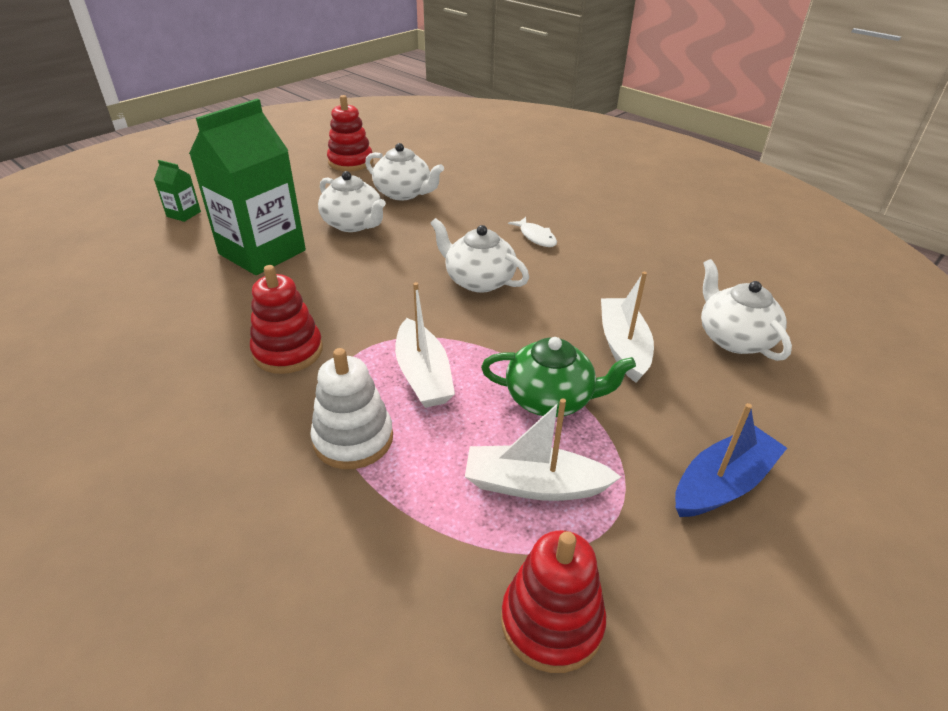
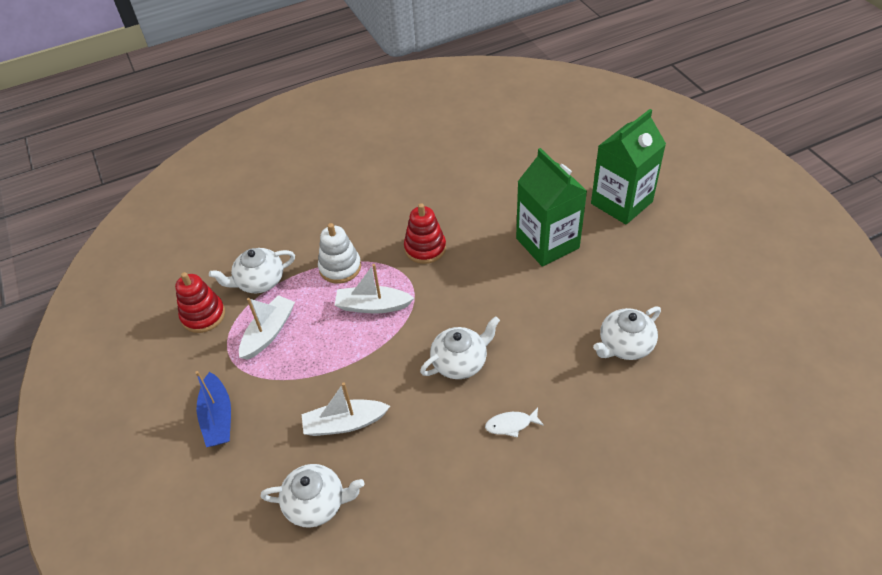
camera: 115 degrees right, 10 degrees up
green carton [154,160,201,222] -> green carton [591,109,666,225], size x2.41
white teapot [318,171,386,232] -> white teapot moved to [209,248,295,293]
red stacking toy [327,95,373,171] -> none
green teapot [481,337,636,417] -> none
white boat [601,272,654,383] -> white boat turned 150 degrees clockwise [301,383,390,436]

